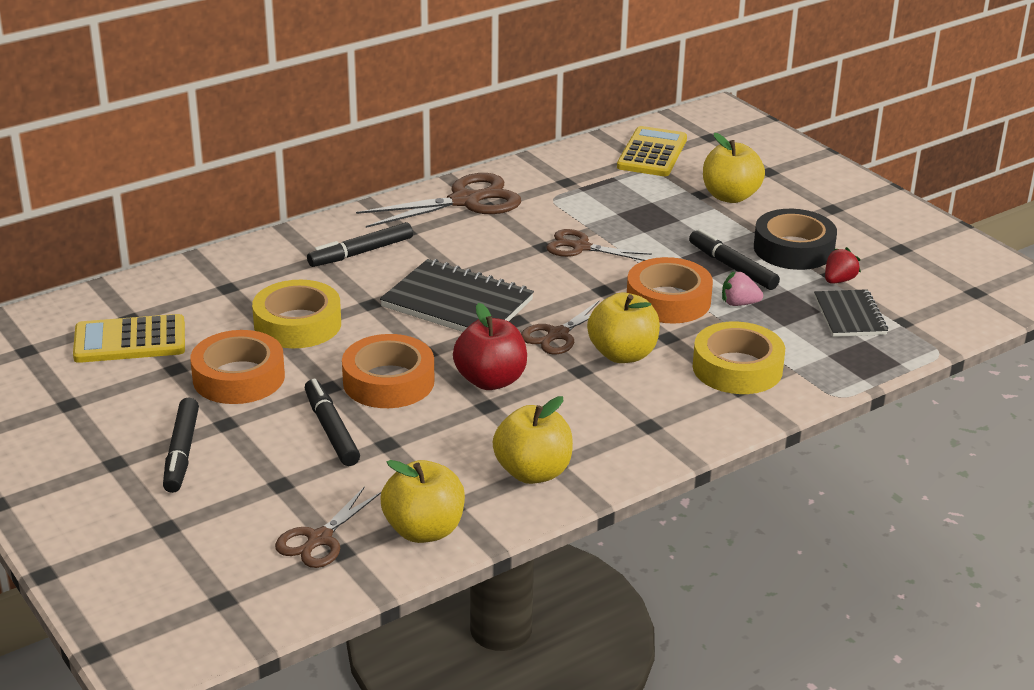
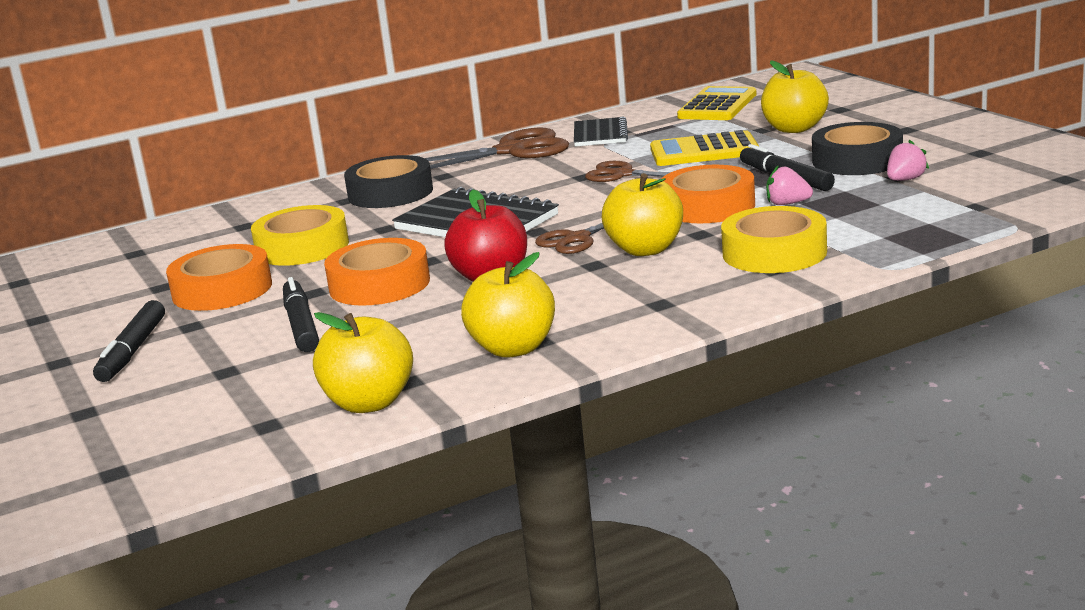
camera: 10 degrees right, 10 degrees down
yellow calculator [73,314,185,363] -> yellow calculator moved to [650,130,759,166]
brown scissors [275,486,381,568] -> none
black marker [307,222,413,267] -> black tape [344,155,433,208]
black notebook [814,289,888,337] -> black notebook moved to [574,117,628,147]
red strawberry [825,247,861,283] -> pink strawberry [887,140,929,181]

